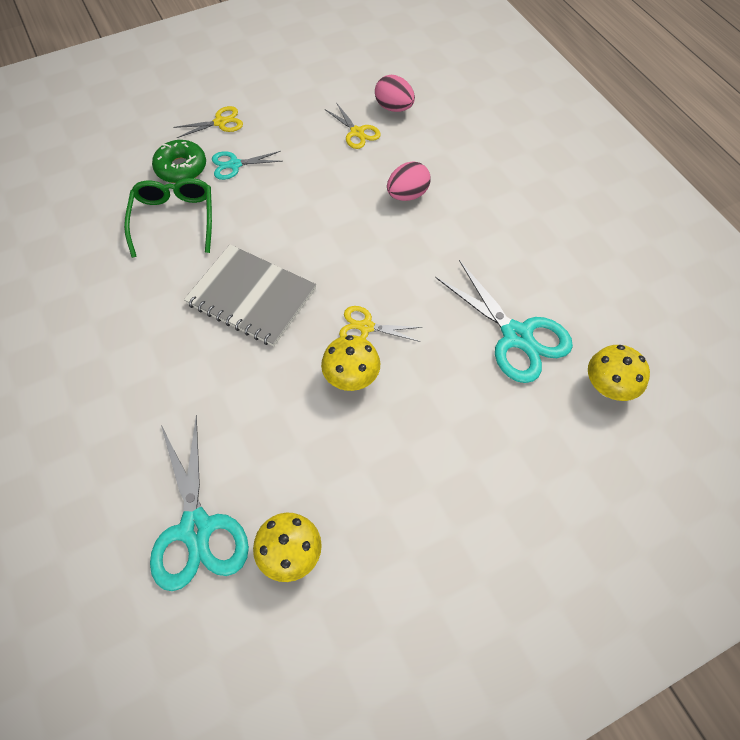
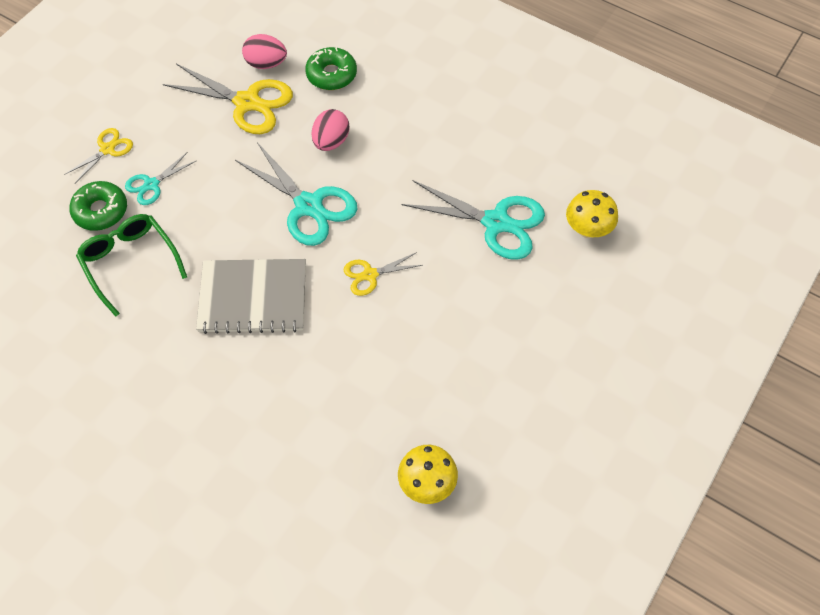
camera: 30 degrees left, 0 degrees up
turquoise scissors [150,415,249,591] -> turquoise scissors moved to [235,142,358,246]
yellow mushroom [321,335,380,391] -> none
yellow scissors [325,104,381,149] -> yellow scissors [163,64,293,134], size x1.86
none -> green donut [305,47,357,90]

